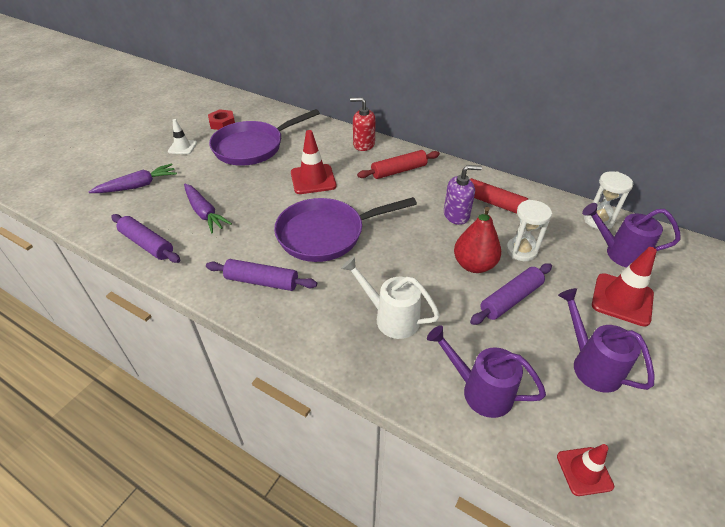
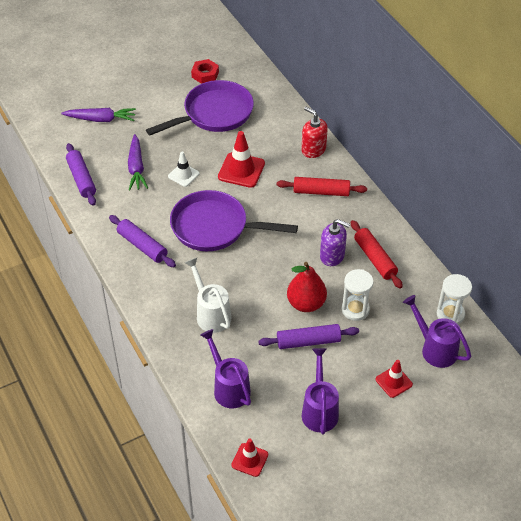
camera: 30 degrees right, 5 degrees up
white traffic cone [168,119,197,155] -> white traffic cone moved to [168,151,200,187]
purple pan [209,109,320,166] -> purple pan turned 150 degrees clockwise [146,80,254,135]
red traffic cone [592,247,657,327] -> red traffic cone [376,360,413,398], size x0.61

